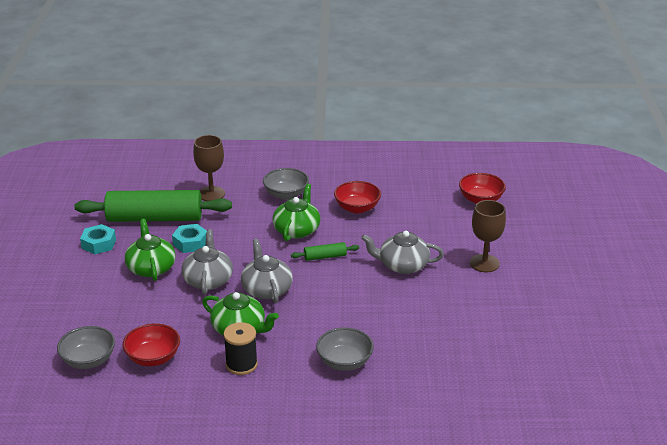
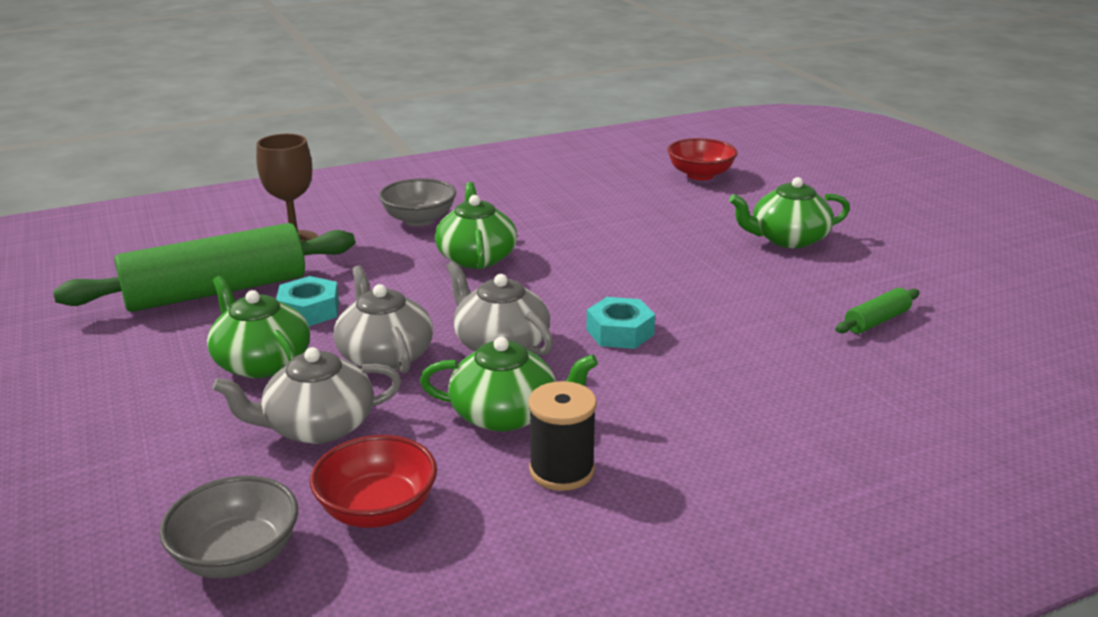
camera: 25 degrees left, 5 degrees down
turquoise nut [80,224,116,254] -> turquoise nut moved to [586,297,655,349]
green rolling pin [291,242,359,261] -> green rolling pin moved to [835,288,920,334]
grey bowl [316,327,374,371] -> none
red bowl [334,181,381,214] -> none
grey teapot [361,231,444,274] -> grey teapot moved to [212,347,401,444]
brown goblet [470,200,506,272] -> green teapot [729,177,850,248]

